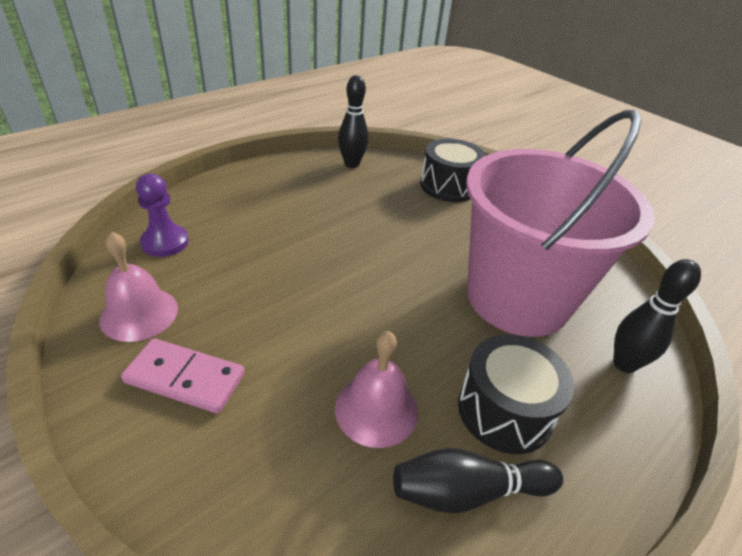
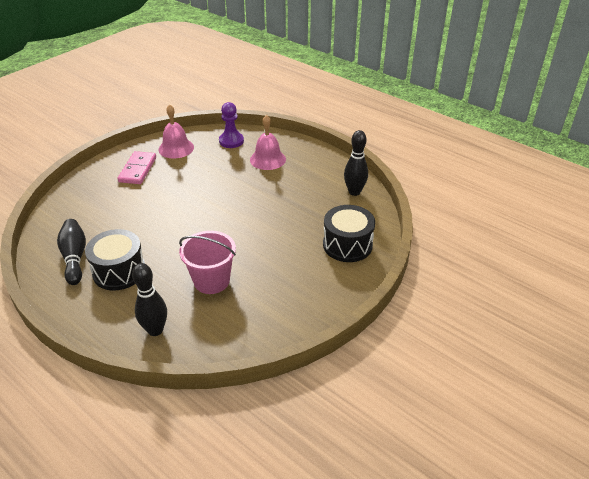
camera: 85 degrees right, 0 degrees up
pink bell [335,331,418,448] -> pink bell moved to [250,115,286,170]
pink bucket [466,110,655,337] -> pink bucket [179,231,236,294], size x0.50

